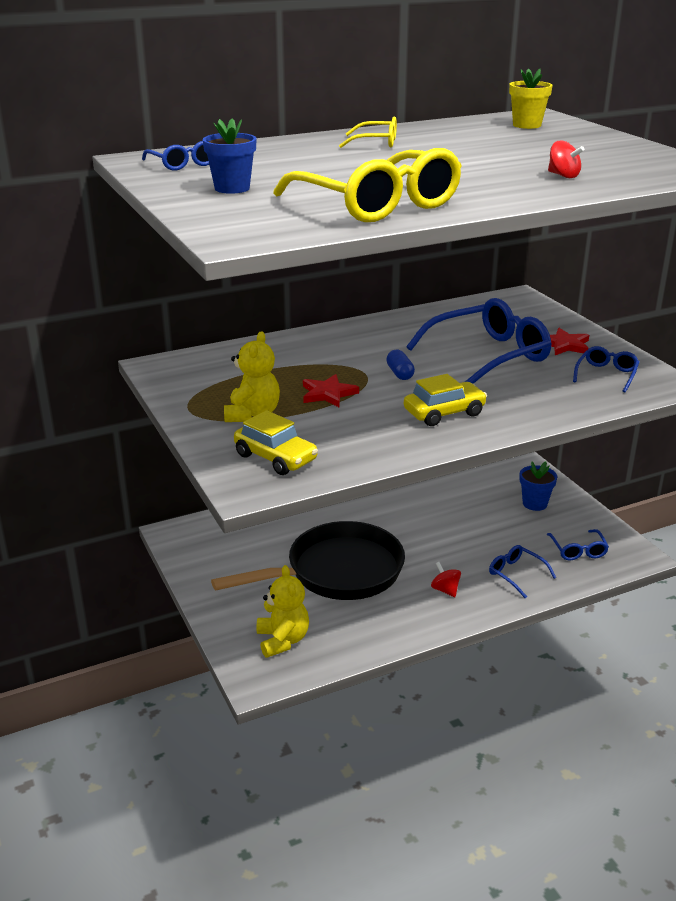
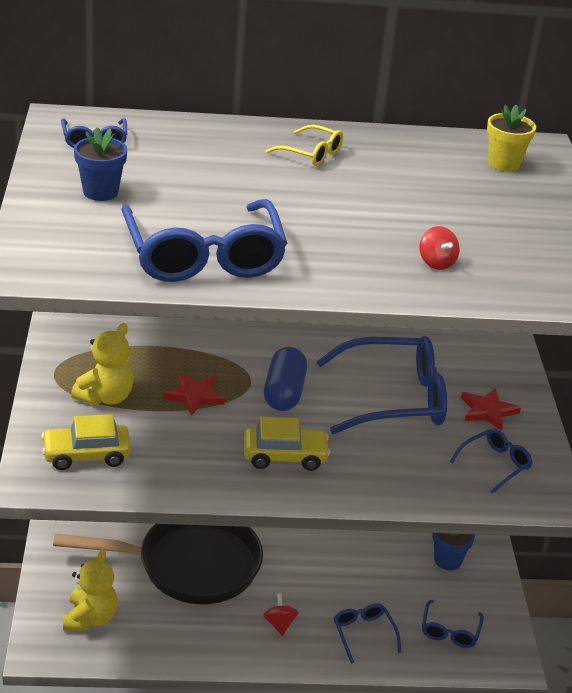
camera: 20 degrees right, 5 degrees up
yellow car [234,410,318,475] -> yellow car turned 105 degrees clockwise [41,414,131,470]
yellow glasses [273,148,462,222] -> blue glasses [121,199,287,282]
blue capsule [386,350,415,380] -> blue capsule [264,347,307,411], size x1.72

